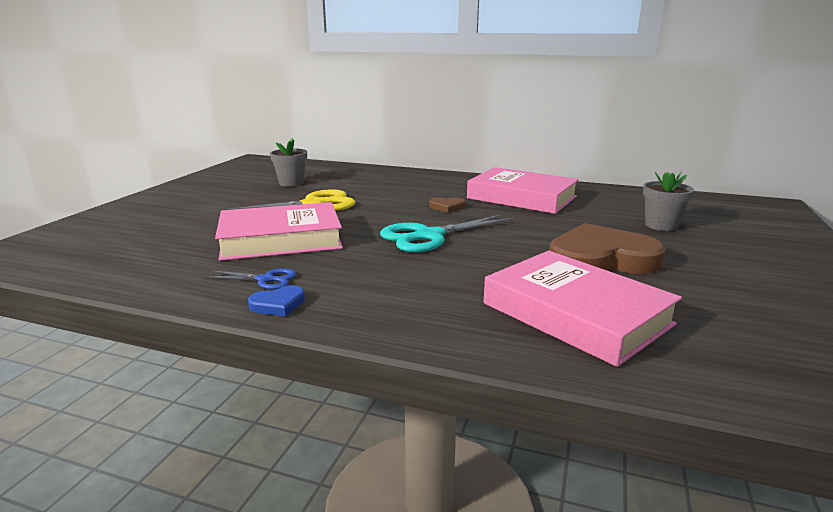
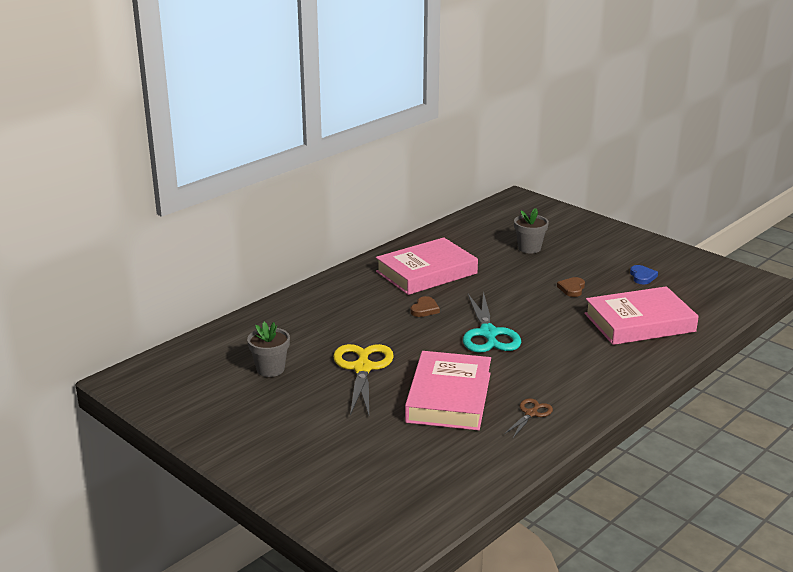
camera: 65 degrees left, 5 degrees up
blue scissors [205,268,297,290] -> brown scissors [504,398,553,438]
blue heart [248,285,305,317] -> blue heart moved to [630,265,658,284]
brown heart [549,223,666,274] -> brown heart [557,277,585,297], size x0.42

